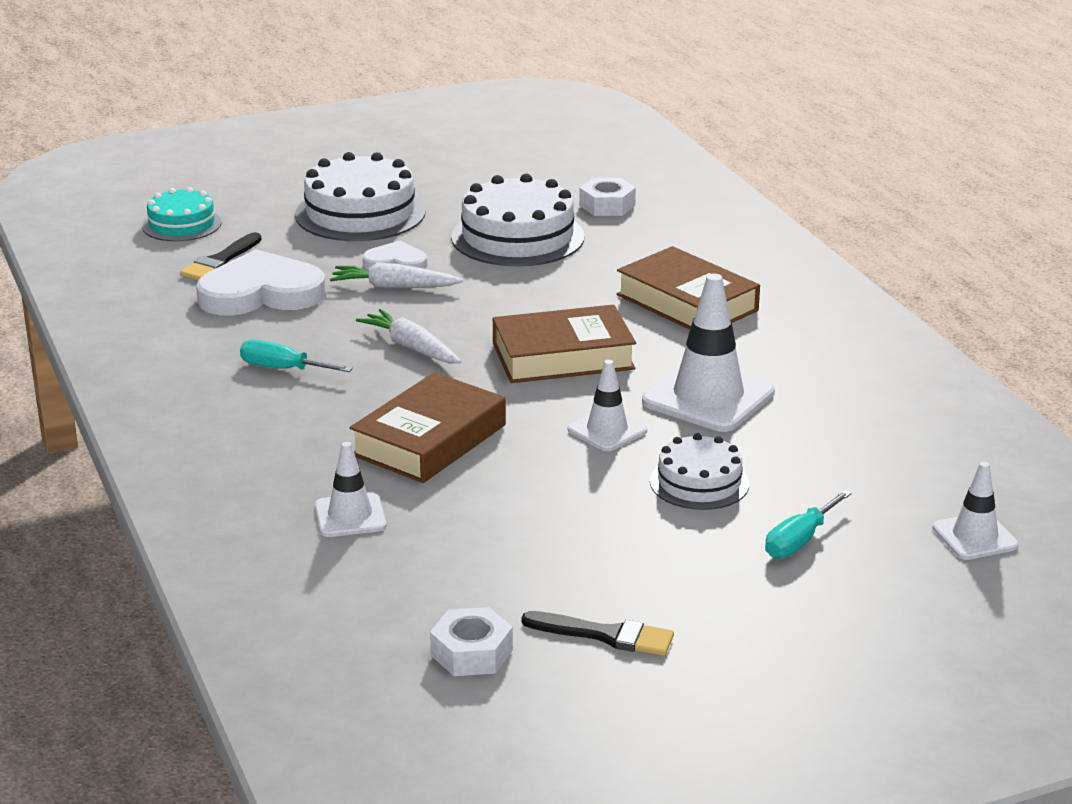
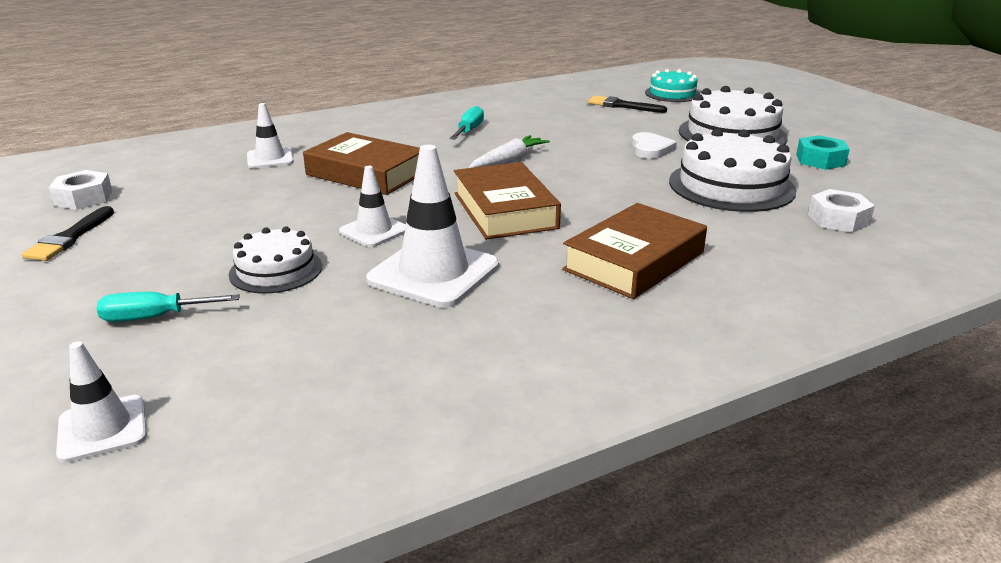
camera: 85 degrees right, 0 degrees up
white heart [196,249,326,316] -> none
white carrot [330,263,463,288] -> none
turquoise screwdriver [765,490,852,558] -> turquoise screwdriver turned 45 degrees counterclockwise [97,292,240,322]
none -> turquoise nut [796,135,850,170]

